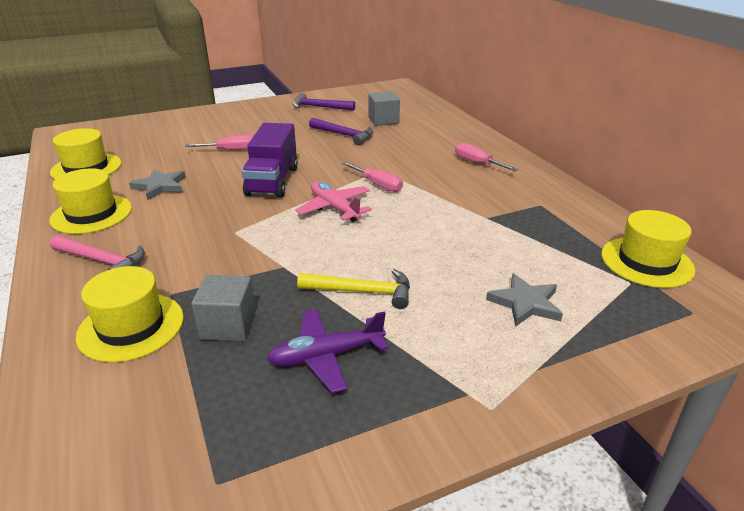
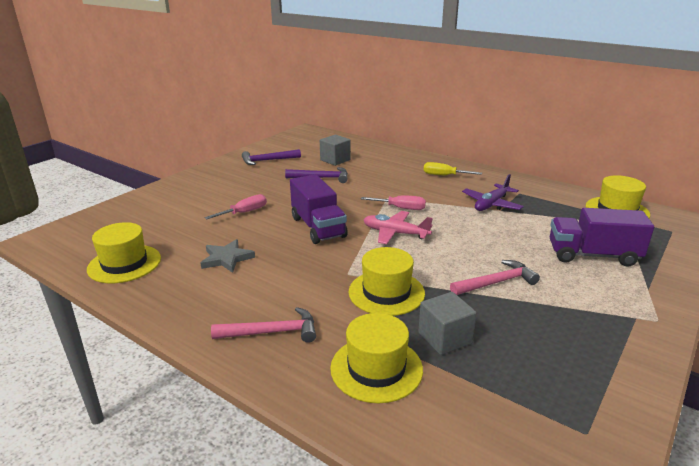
camera: 30 degrees left, 5 degrees down
yellow hat [49,168,132,234] -> yellow hat moved to [348,247,425,316]
purple plane [267,309,388,393] -> purple plane moved to [462,174,524,211]
yellow hammer [297,269,410,309] -> pink hammer [450,260,540,295]
pink screwdriver [455,142,518,171] -> yellow screwdriver [423,162,482,175]
grey star [486,273,563,327] -> purple truck [550,208,654,267]

